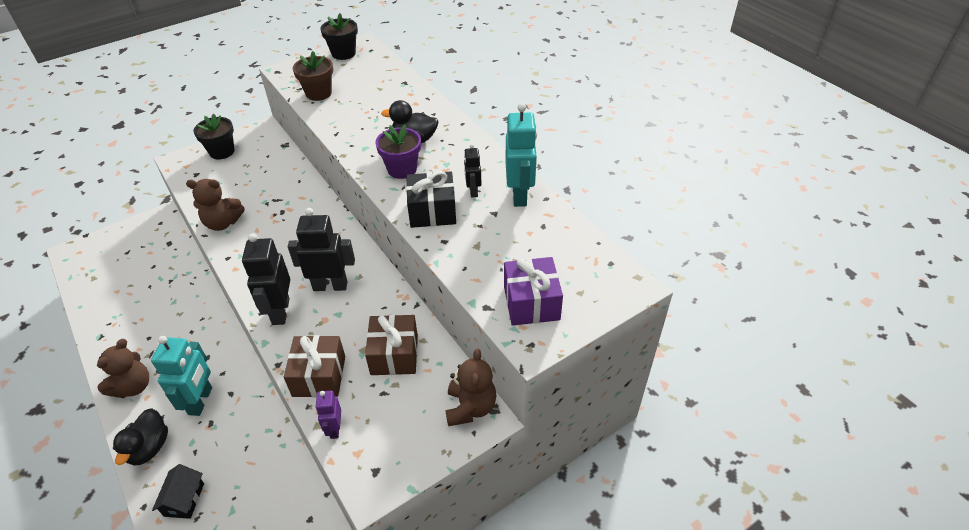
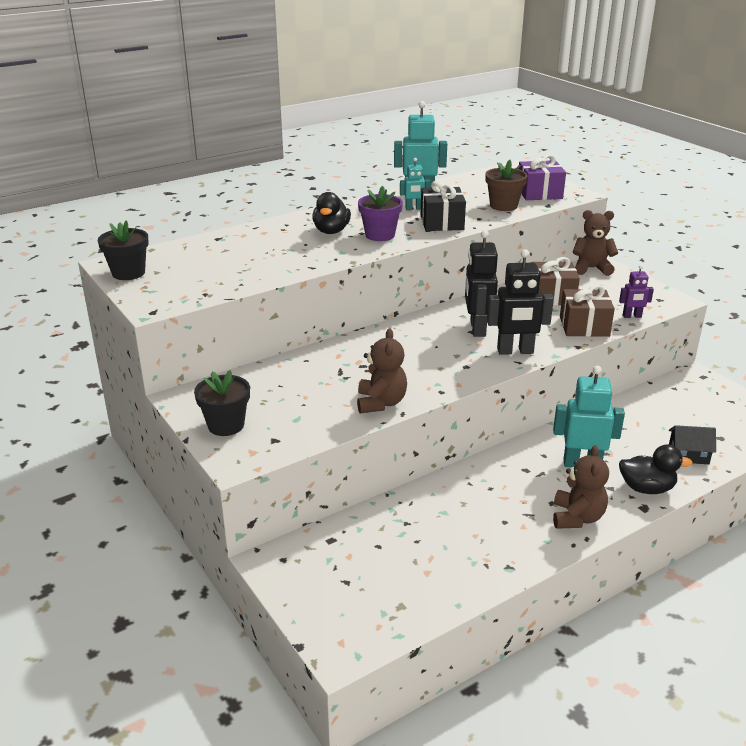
camera: 90 degrees left, 15 degrees down
brown teddy bear [97,339,149,398] -> brown teddy bear turned 75 degrees clockwise [553,445,609,529]
brown flower pot [293,51,333,101] -> brown flower pot moved to [485,160,527,211]
black robot [464,144,482,198] -> turquoise robot [400,158,430,210]

